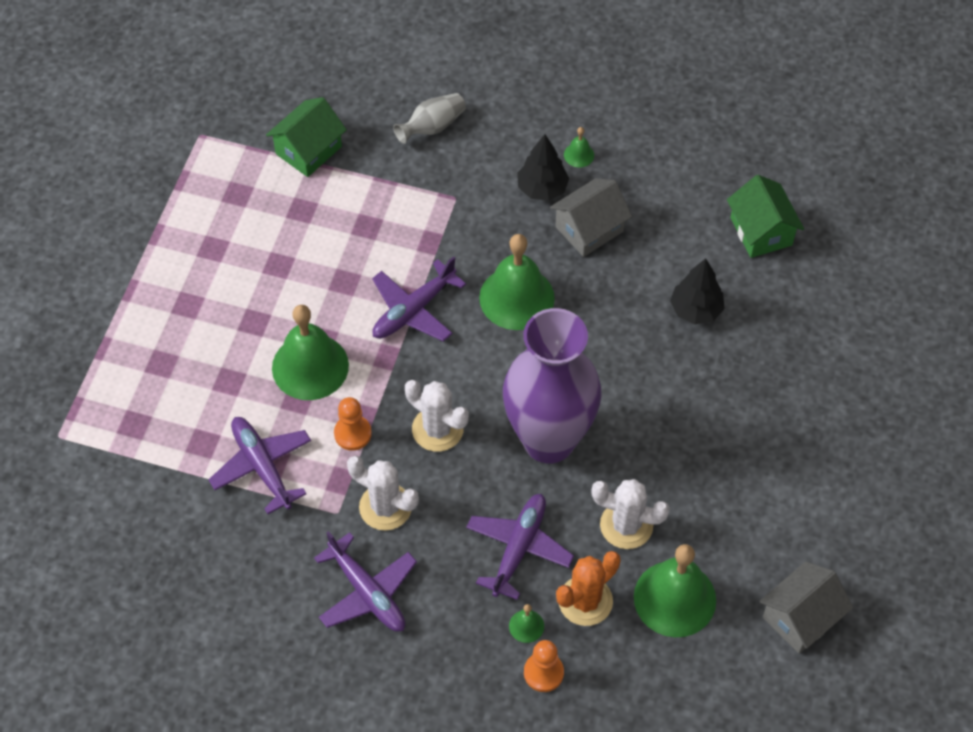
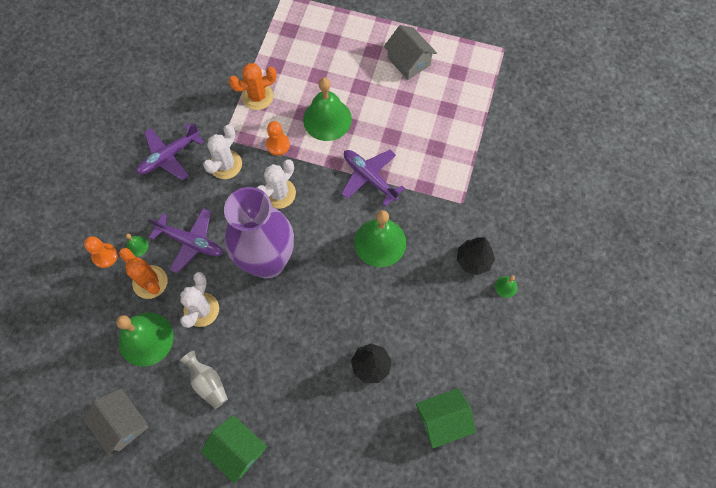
camera: 90 degrees right, 10 degrees up
purple plane [208,417,311,514] -> orange cactus [229,63,277,110]
green house [266,97,347,177] -> green house moved to [201,415,267,484]
grey vase [393,93,466,144] -> grey vase moved to [180,350,228,409]
grey house [550,178,632,257] -> grey house moved to [384,25,437,80]

